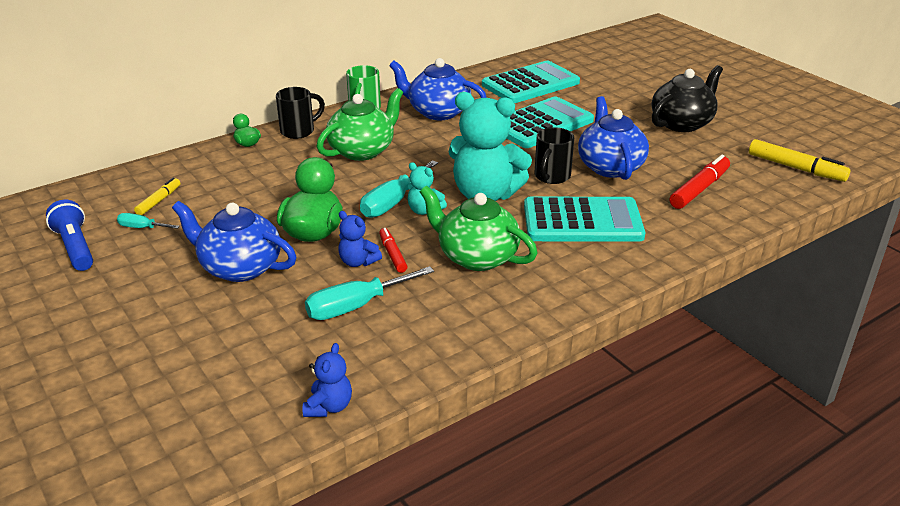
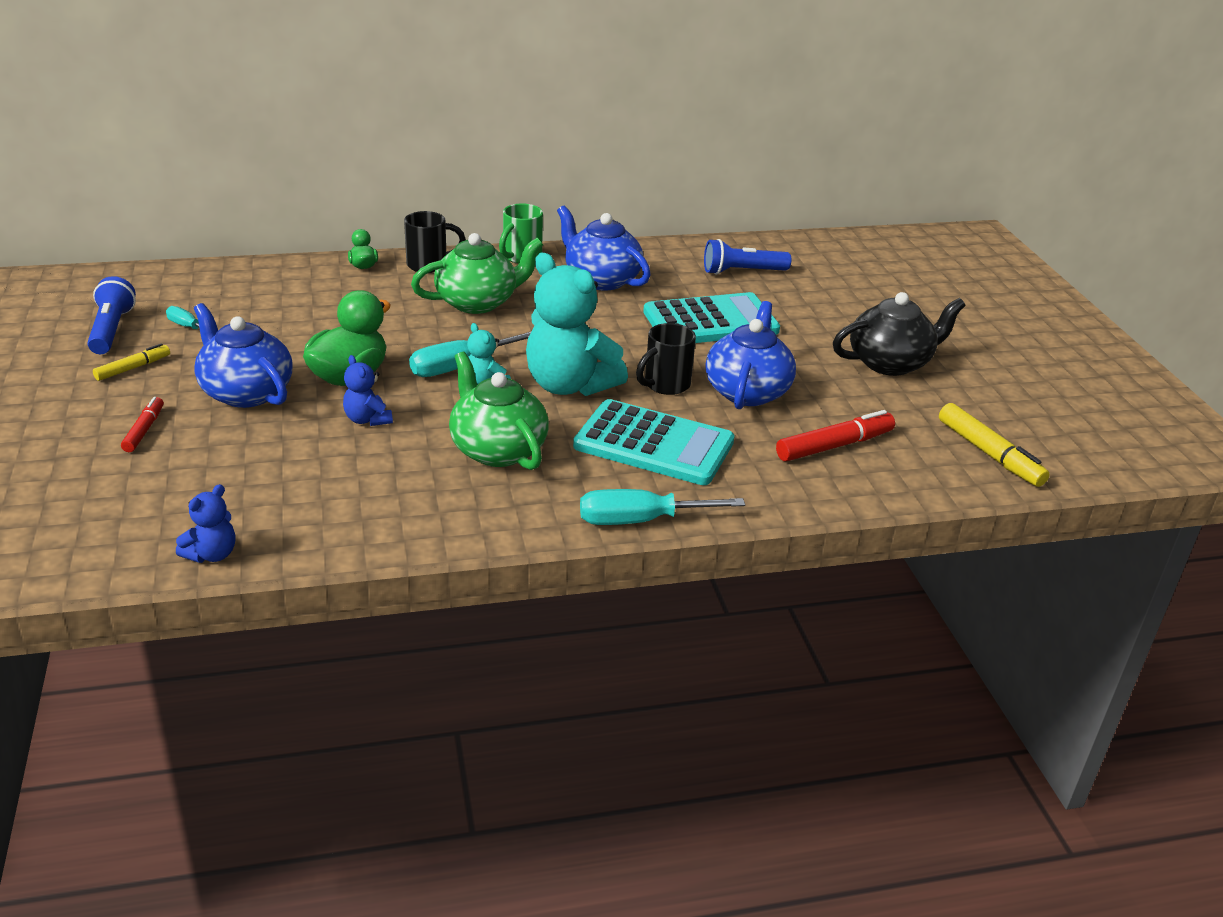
camera: 20 degrees right, 0 degrees up
yellow marker [134,178,180,215] -> yellow marker moved to [93,343,170,381]
turquoise screwdriver [305,266,434,320] -> turquoise screwdriver moved to [580,489,745,525]
red marker [379,228,408,273] -> red marker moved to [121,397,164,452]
turquoise calculator [482,61,580,103] -> blue flashlight [704,239,791,275]

